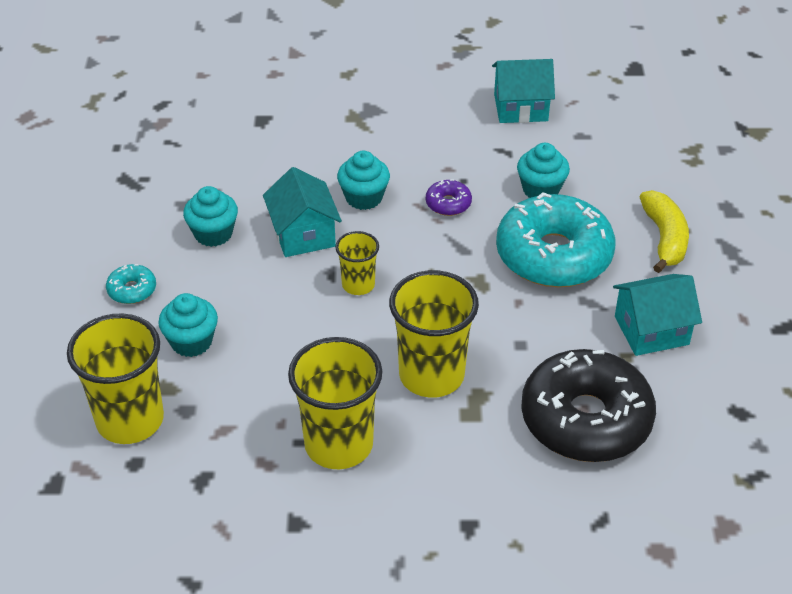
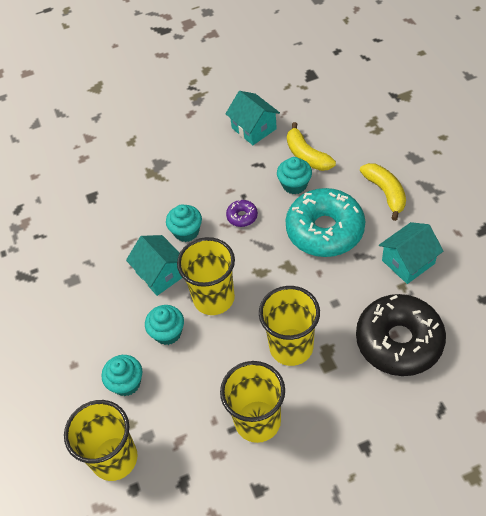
camera: 15 degrees left, 10 degrees up
turquoise donut [106,264,156,304] -> none
turquoise cupcake [183,186,238,247] -> turquoise cupcake moved to [145,305,184,345]
yellow cup [335,231,379,295] -> yellow cup [177,237,235,315], size x1.86
turquoise house [492,59,555,123] -> turquoise house turned 75 degrees clockwise [225,91,280,145]
none -> yellow banana [287,122,336,171]

